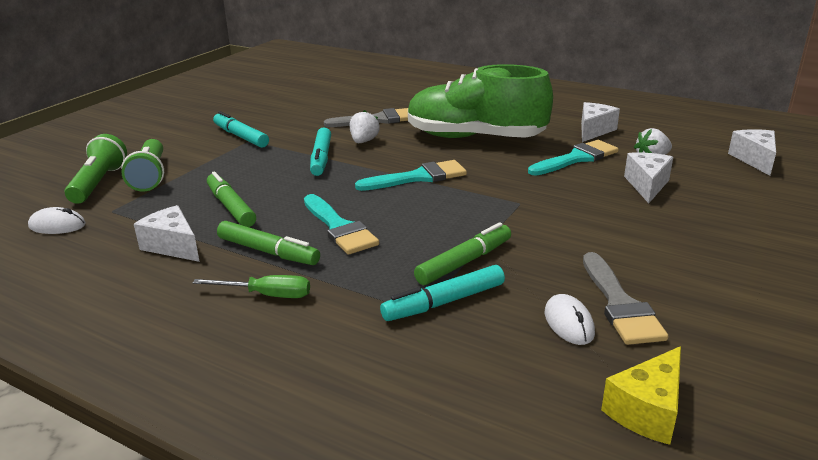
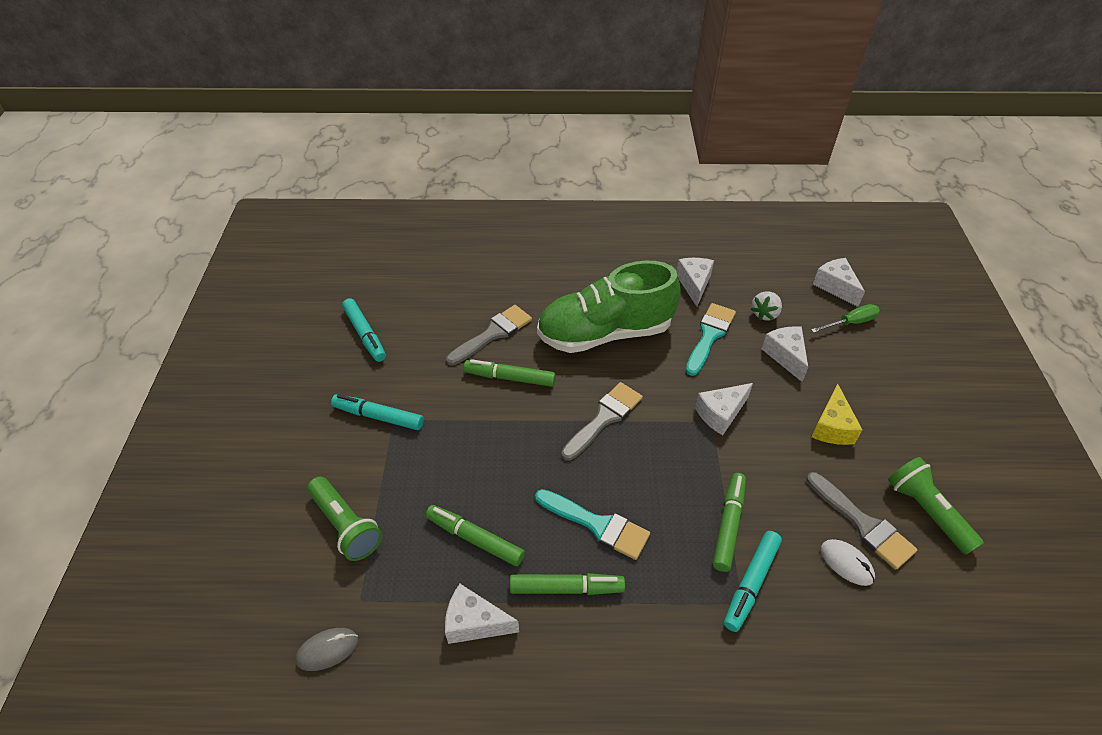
camera: 30 degrees left, 20 degrees up
white mouse [28,207,86,234] -> grey mouse [296,628,358,671]
green flashlight [65,134,127,204] -> green flashlight moved to [888,457,984,555]
green screwdriver [193,275,310,298] -> green screwdriver moved to [811,304,880,333]
turquoise marker [310,127,331,176] -> turquoise marker moved to [342,298,386,362]
white strawberry [350,110,380,143] -> green marker [464,359,556,387]
turquoise brush [355,160,467,191] -> grey brush [561,382,643,461]
yellow cheese [601,346,681,445] -> yellow cheese moved to [811,384,862,445]
none -> white cheese [695,383,753,435]

